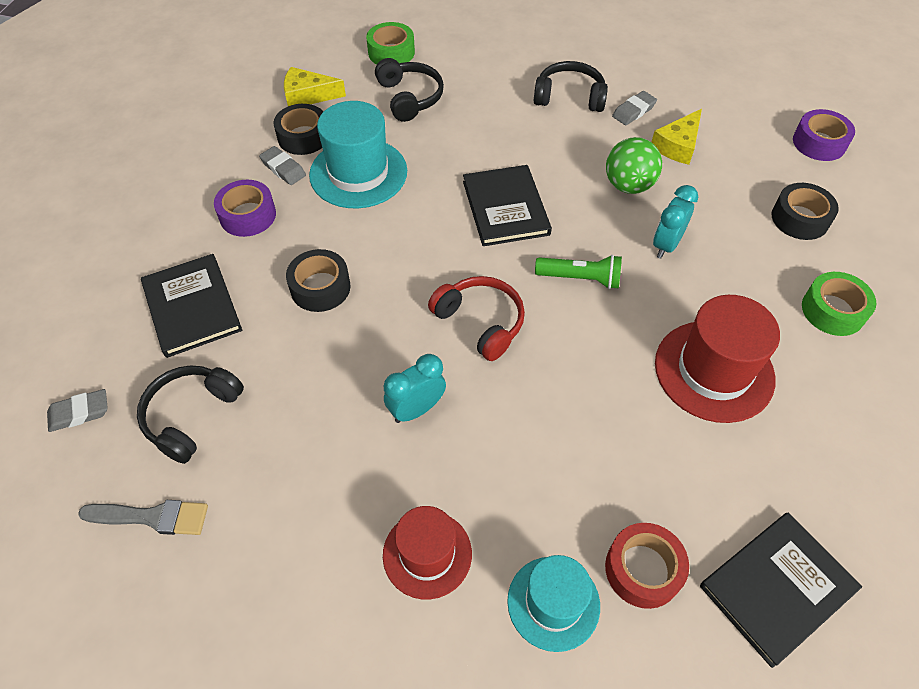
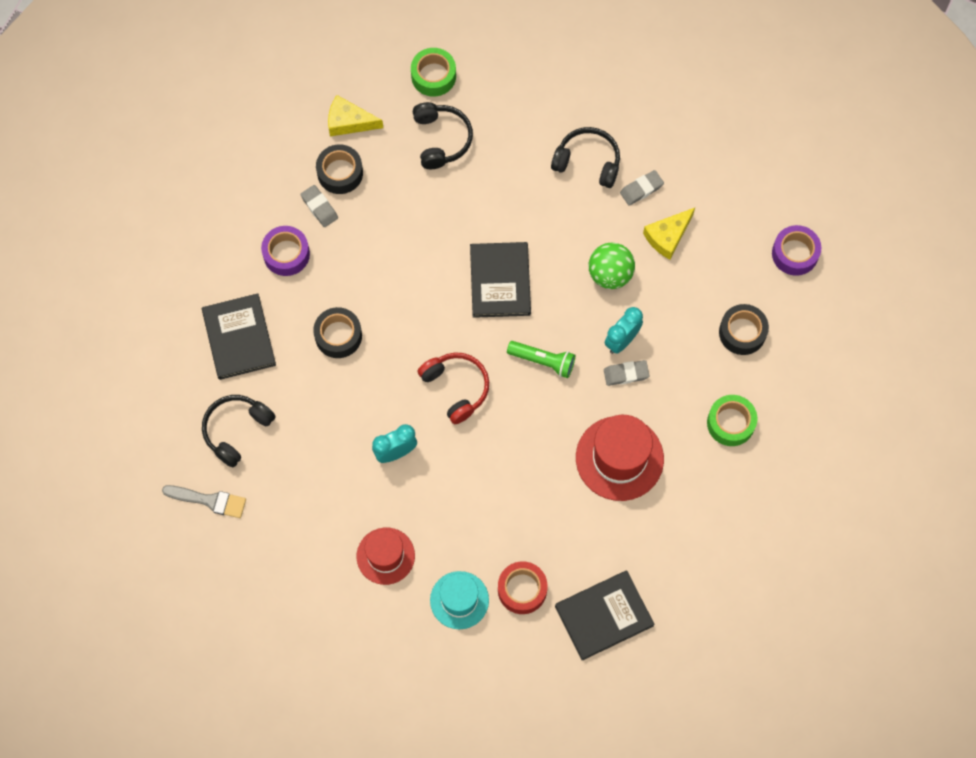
camera: 10 degrees right, 15 degrees up
grey eraser [47,389,108,432] -> grey eraser moved to [604,360,649,386]
turquoise hat [309,101,407,208] -> none

